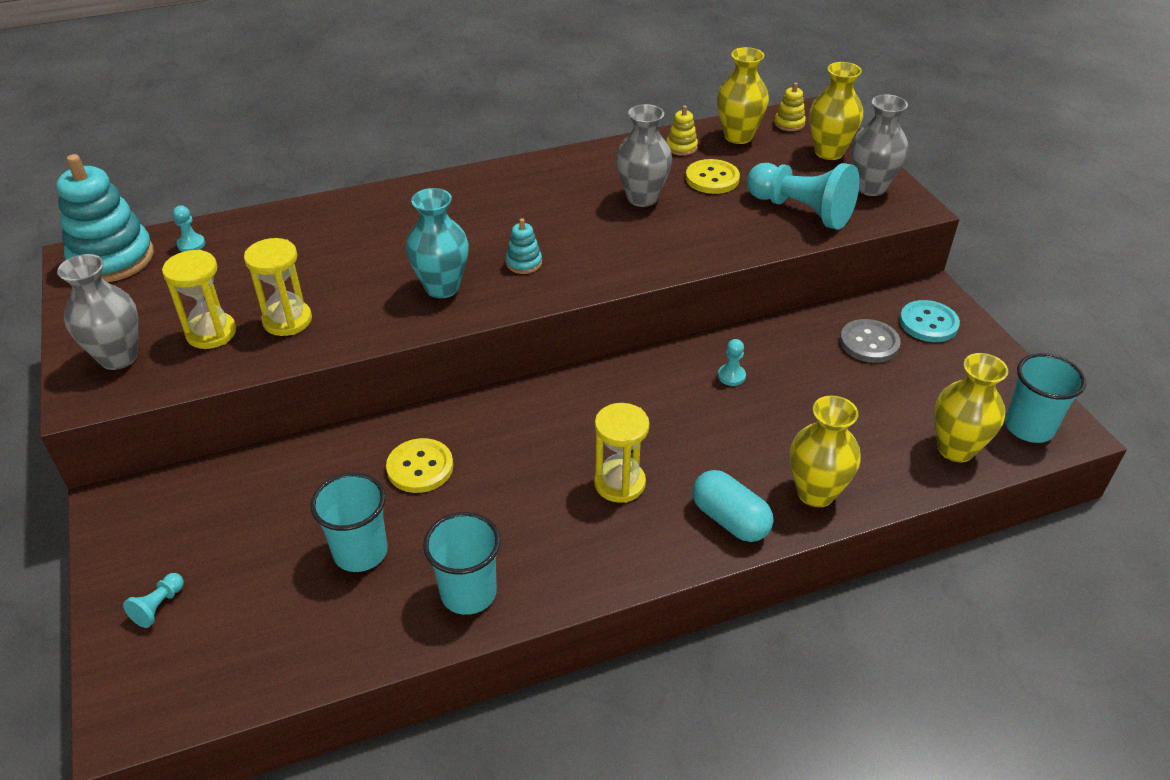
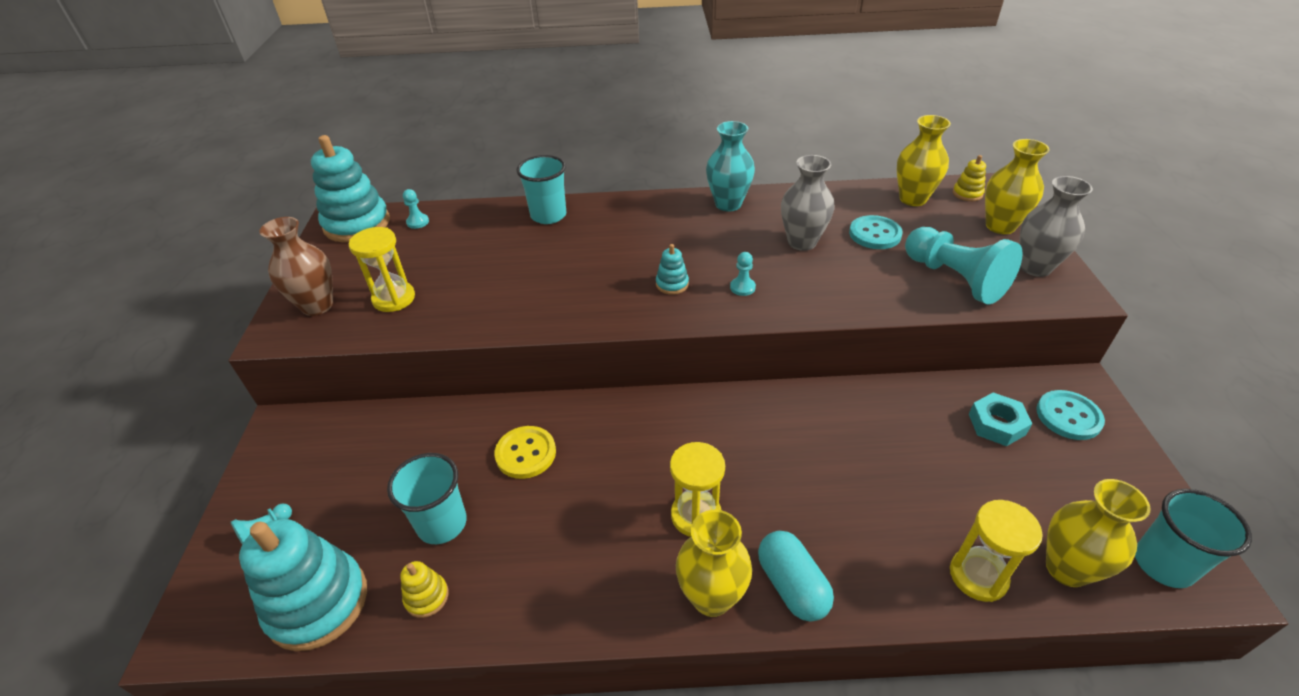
camera: 20 degrees right, 0 degrees up
grey vase [57,254,139,370] -> brown vase [259,217,333,316]
yellow hourglass [244,238,312,336] -> yellow hourglass moved to [950,500,1043,602]
turquoise vase [406,188,469,298] -> turquoise vase moved to [706,121,755,212]
turquoise cup [423,512,500,615] -> turquoise cup moved to [517,155,566,224]
yellow stacking toy [666,105,698,156] -> yellow stacking toy moved to [400,561,449,618]
yellow button [686,159,740,194] -> turquoise button [849,215,903,249]
turquoise pawn [718,339,746,386] -> turquoise pawn moved to [730,252,756,296]
yellow vase [790,395,861,507] -> yellow vase moved to [676,510,752,617]
grey button [840,319,901,363] -> turquoise nut [969,392,1032,446]
none -> turquoise stacking toy [239,519,367,651]

